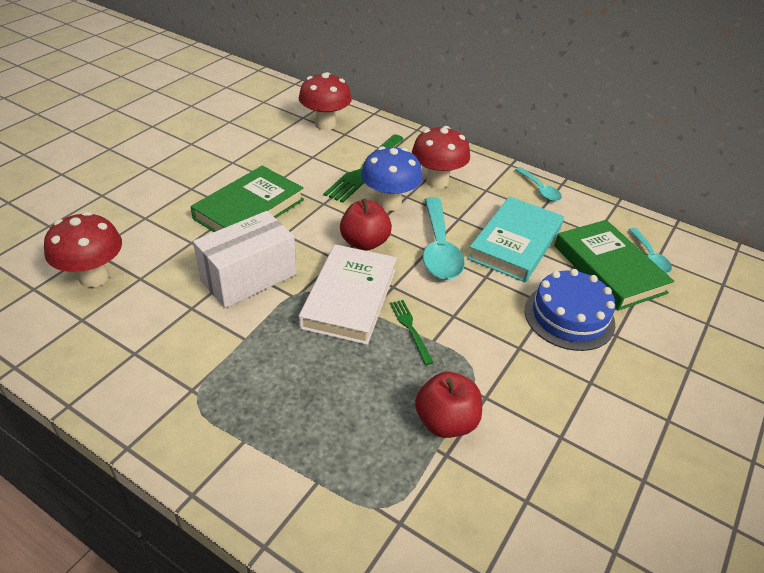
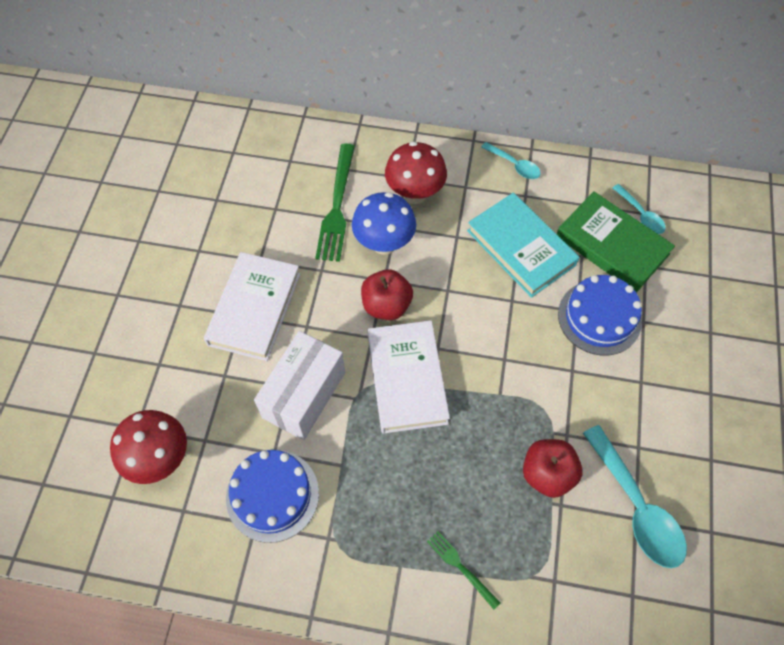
camera: 20 degrees left, 20 degrees up
green book [190,166,304,232] -> white book [204,252,300,361]
red mushroom [299,72,352,130] -> none
green fork [390,300,434,365] -> green fork moved to [427,531,501,610]
turquoise spoon [423,197,465,280] -> turquoise spoon moved to [583,425,687,568]
turquoise book [468,196,564,283] -> turquoise book turned 45 degrees counterclockwise [467,193,580,298]
none -> blue cake [226,450,319,543]

